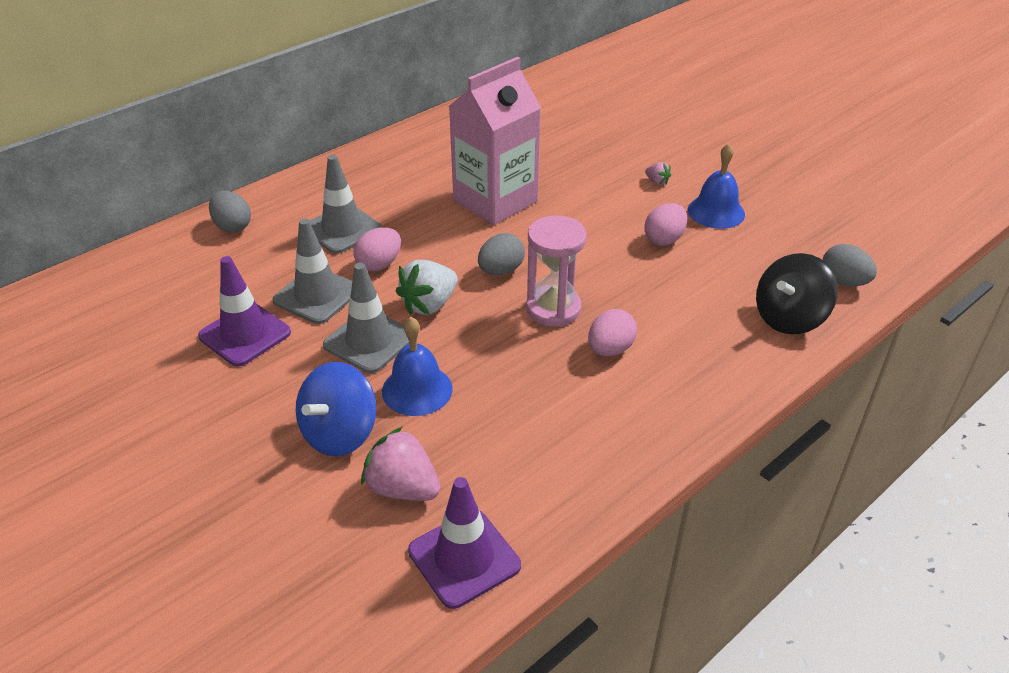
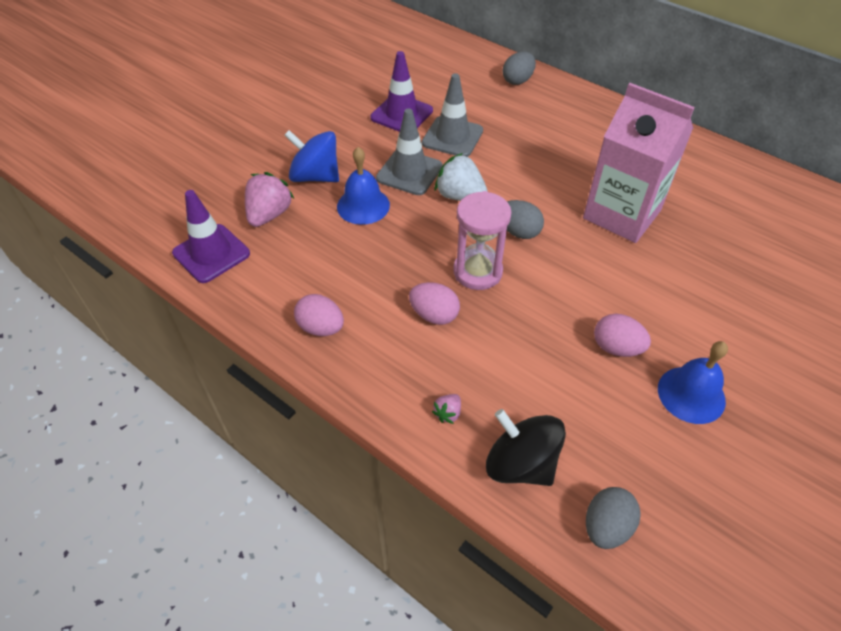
camera: 80 degrees right, 10 degrees up
grey traffic cone [309,155,382,254] -> none
pink egg [354,227,401,271] -> pink egg moved to [294,294,344,336]
pink strawberry [645,162,671,185] -> pink strawberry moved to [432,394,461,424]

